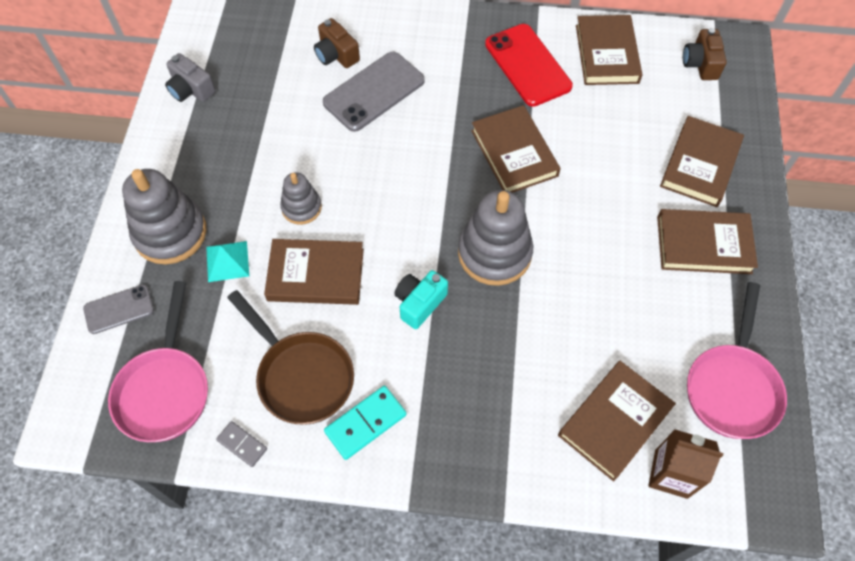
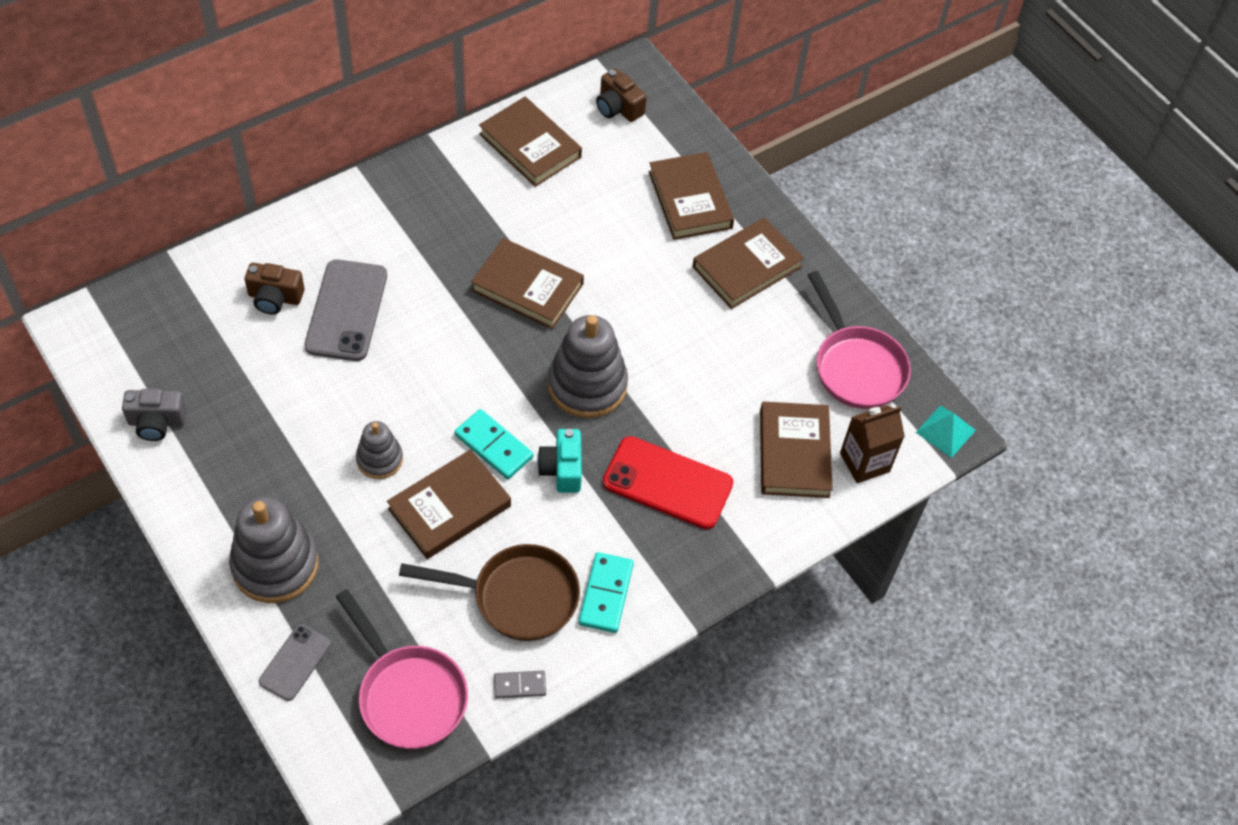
camera: 45 degrees left, 5 degrees down
turquoise pyramid [206,241,249,282] -> turquoise pyramid moved to [916,405,976,458]
red phone [485,24,573,107] -> red phone moved to [603,436,733,529]
none -> turquoise domino [455,409,533,479]

